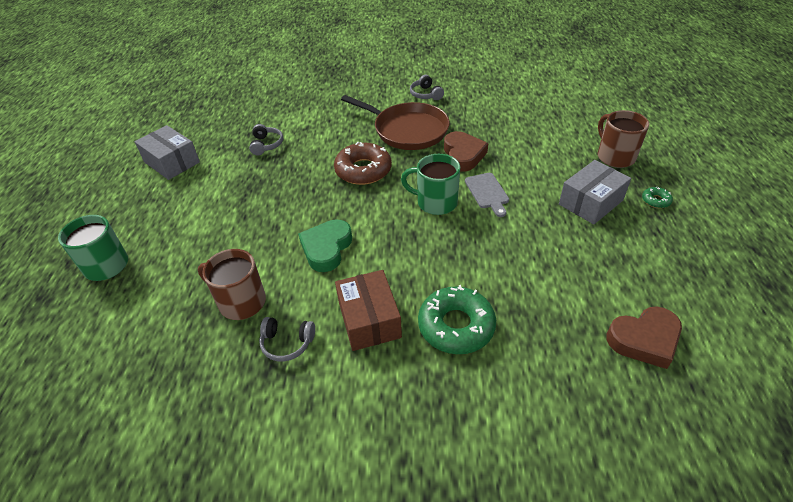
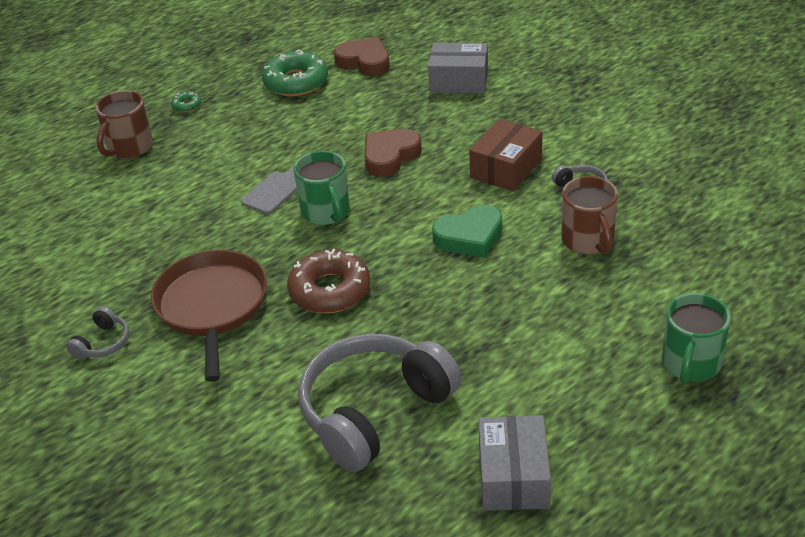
camera: 130 degrees left, 5 degrees down
grey headphones [249,124,283,155] -> grey headphones [298,333,462,472], size x2.38
green donut [418,285,496,354] -> green donut moved to [262,49,328,96]
brown heart [444,131,488,171] -> brown heart moved to [365,129,422,177]
grey box [559,160,631,224] -> grey box moved to [428,43,488,93]

